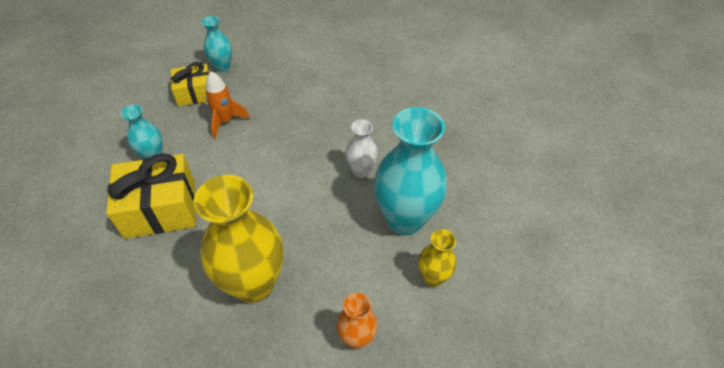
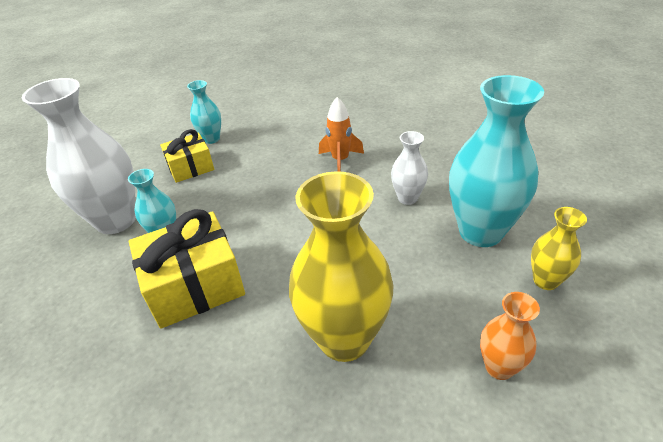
camera: 10 degrees left, 10 degrees down
orange rocket [205,71,250,139] -> orange rocket moved to [319,97,364,172]
none -> white vase [22,78,136,234]

